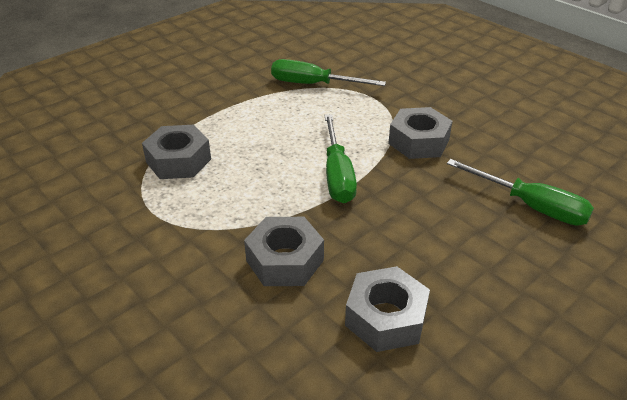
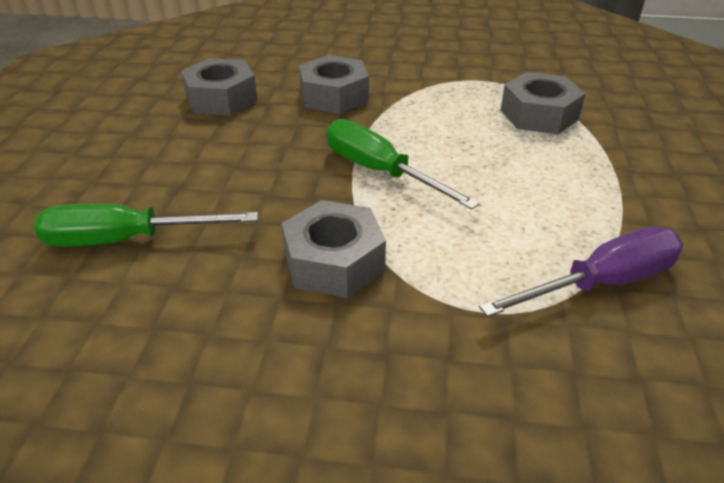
camera: 140 degrees right, 0 degrees up
green screwdriver [271,59,386,86] -> purple screwdriver [479,227,683,317]

